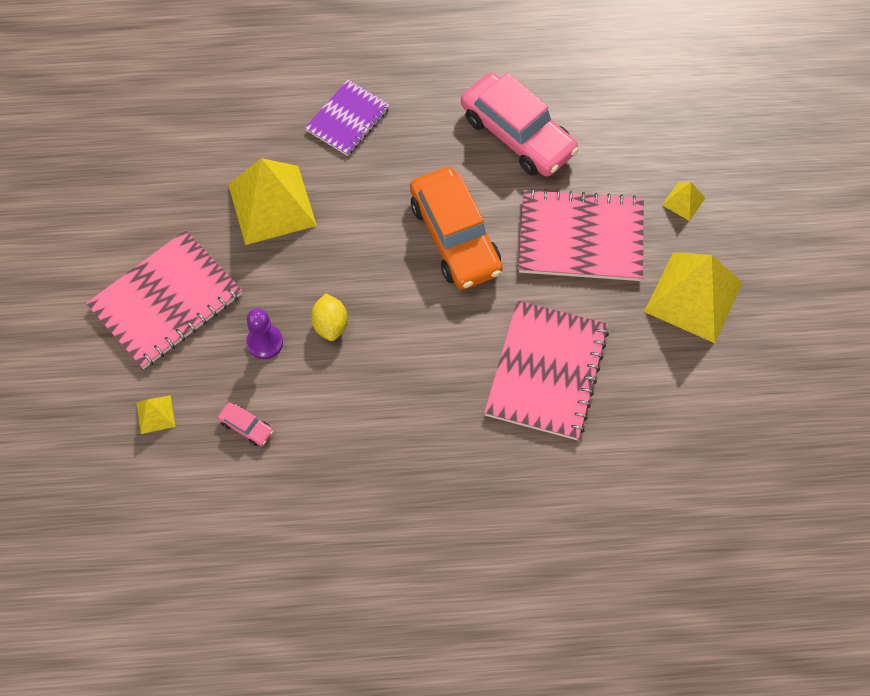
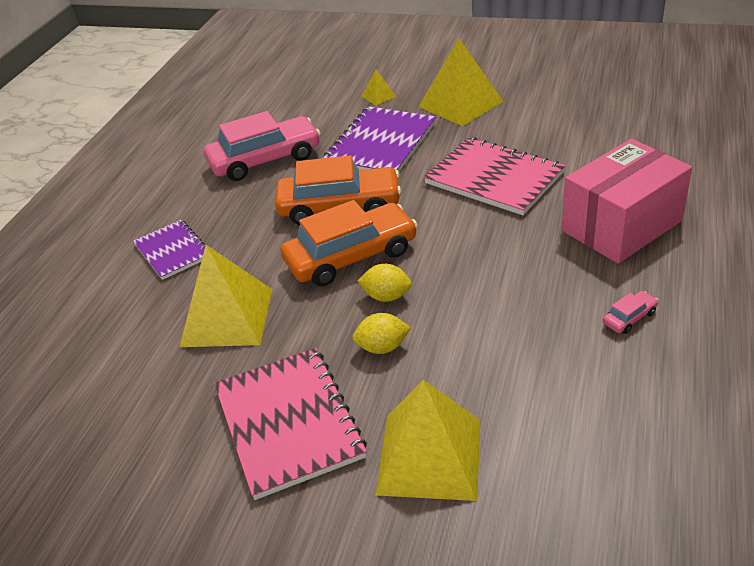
camera: 65 degrees left, 25 degrees down
yellow pyramid [136,395,175,434] -> yellow pyramid [375,380,480,501], size x2.28
pink car [218,402,273,446] -> pink car moved to [603,291,658,334]
purple pawn [246,308,283,359] -> yellow lemon [352,313,411,354]
pink notebook [519,189,644,281] -> purple notebook [323,106,436,172]
none -> orange car [281,200,418,287]
none -> pink box [562,139,692,264]

